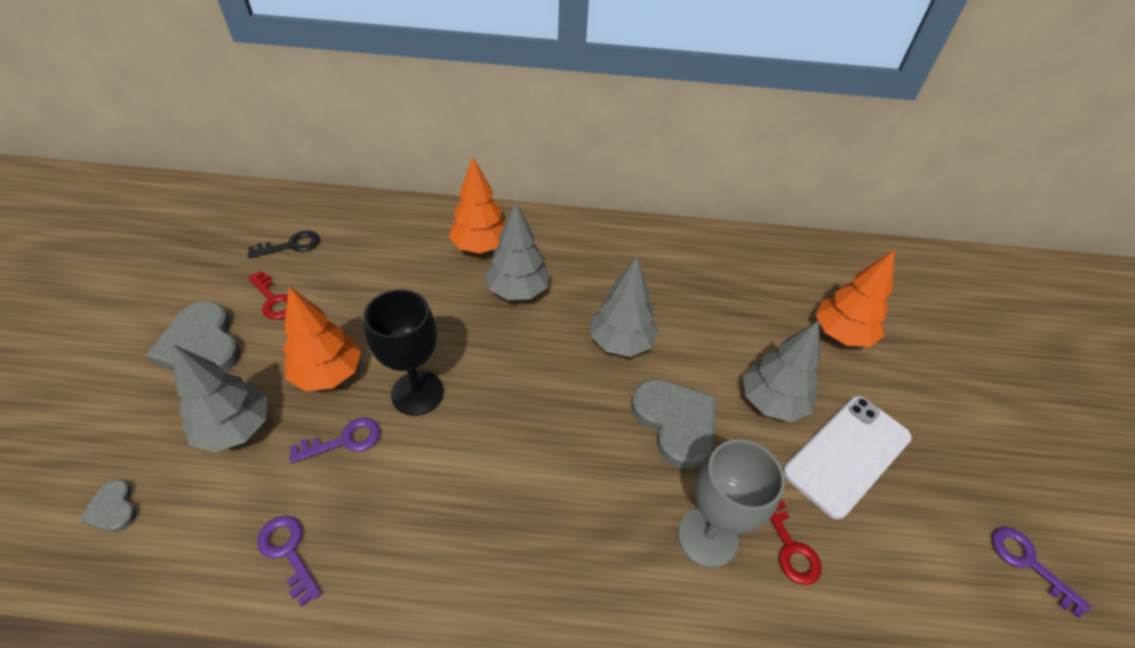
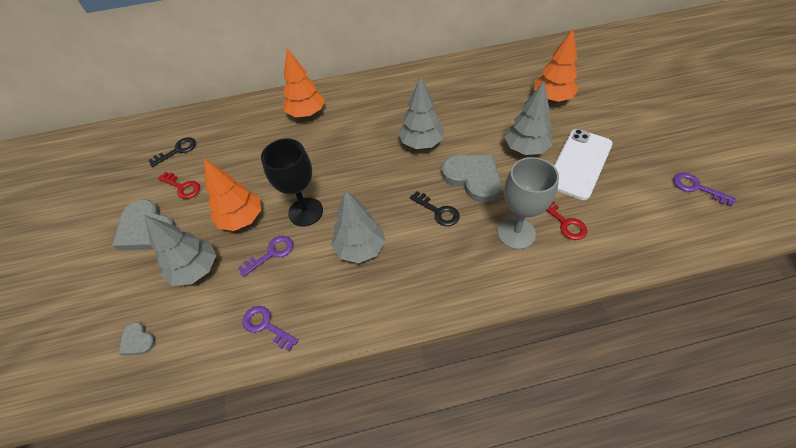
camera: 10 degrees left, 5 degrees up
grey tree [485,202,550,300] -> grey tree moved to [331,189,385,263]
none -> black key [410,191,460,226]

